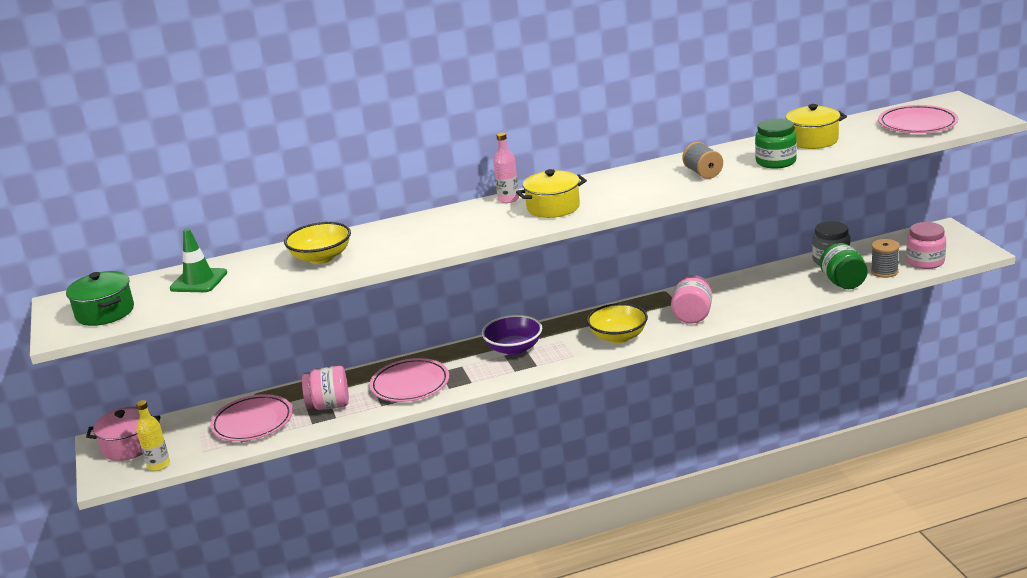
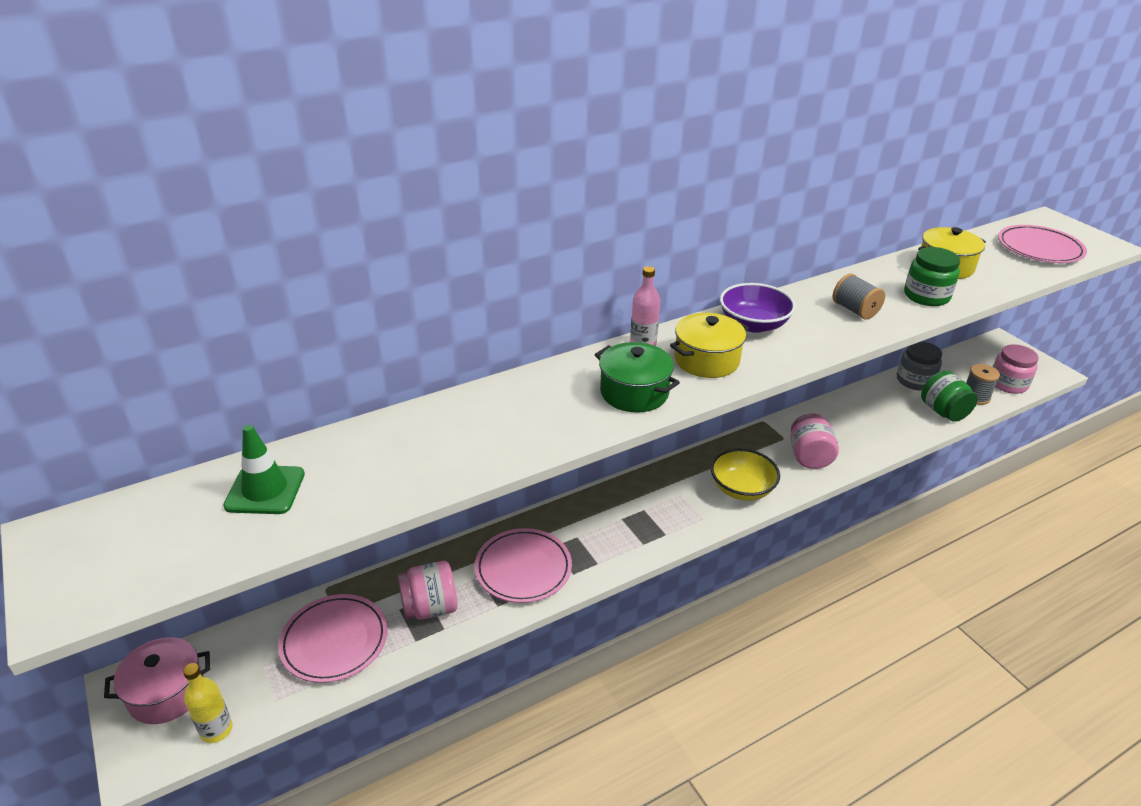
camera: 15 degrees left, 10 degrees up
green pot [66,271,134,326] -> green pot moved to [595,342,680,413]
yellow bowl [284,222,351,264] -> none
purple bowl [482,315,542,355] -> purple bowl moved to [720,283,796,333]

